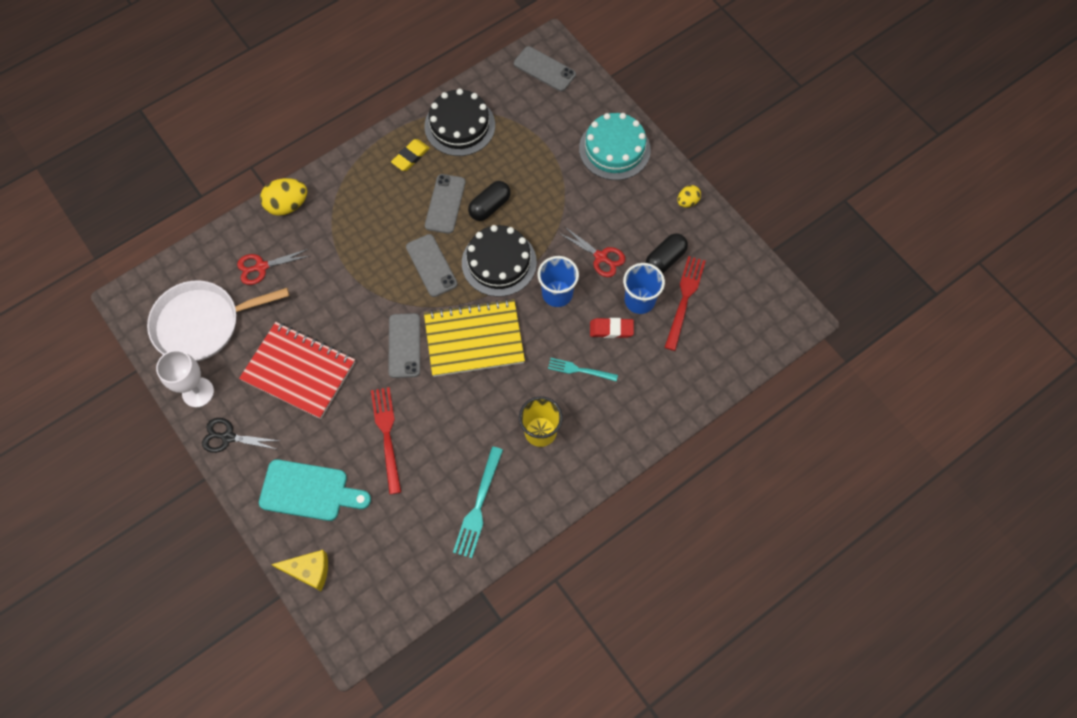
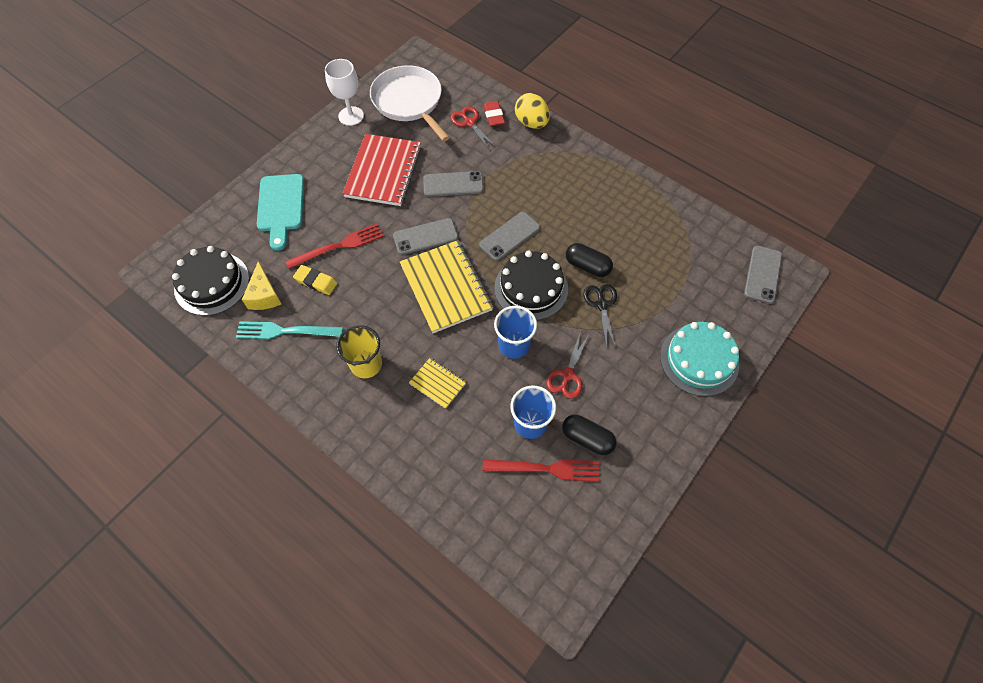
camera: 75 degrees right, 5 degrees down
black scissors [202,418,280,453] -> black scissors moved to [583,284,617,348]
yellow cheese [271,550,328,591] -> yellow cheese moved to [242,261,281,310]
yellow eraser [391,139,430,171] -> yellow eraser moved to [293,265,338,295]
black cake [424,89,495,156] -> black cake moved to [172,246,249,316]
grey phone [425,174,466,234] -> grey phone moved to [423,171,484,197]
turquoise fork [548,358,618,382] -> yellow notebook [409,358,466,409]
red eraser [590,318,634,338] -> red eraser moved to [483,101,505,126]
yellow egg [677,185,701,207] -> none

